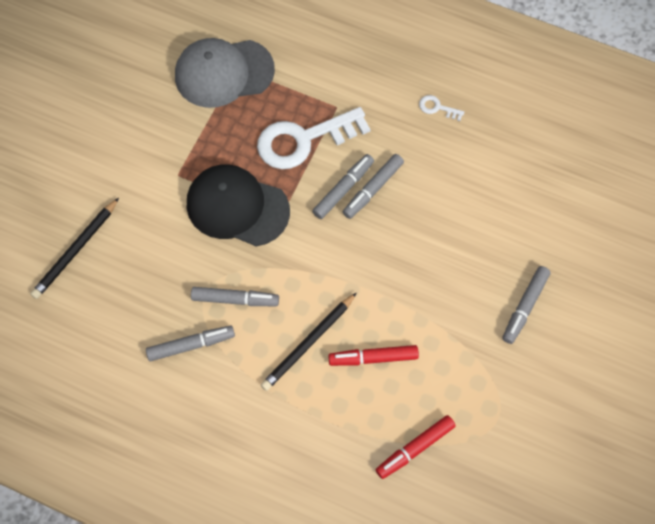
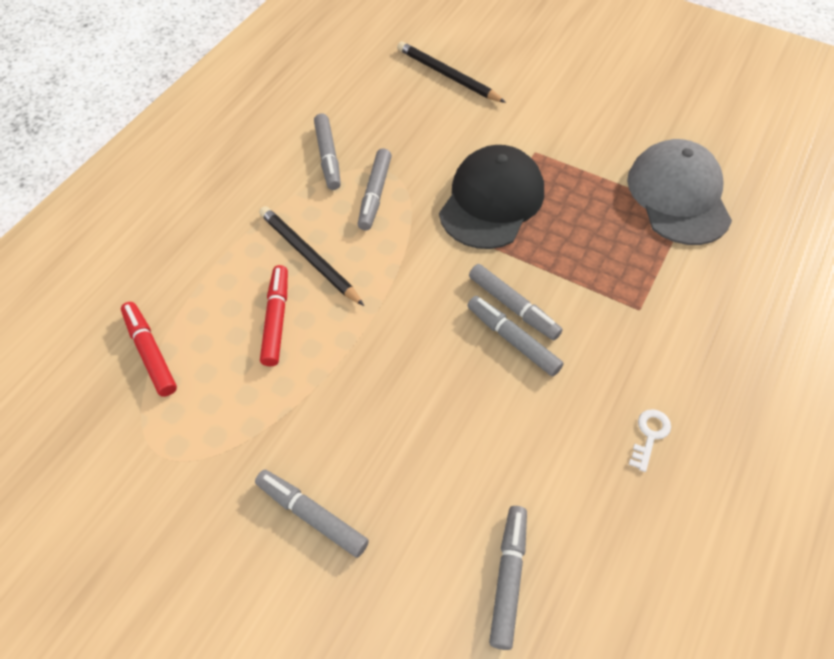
camera: 95 degrees right, 10 degrees down
white key [257,107,370,169] -> none
none -> grey marker [489,506,527,650]

